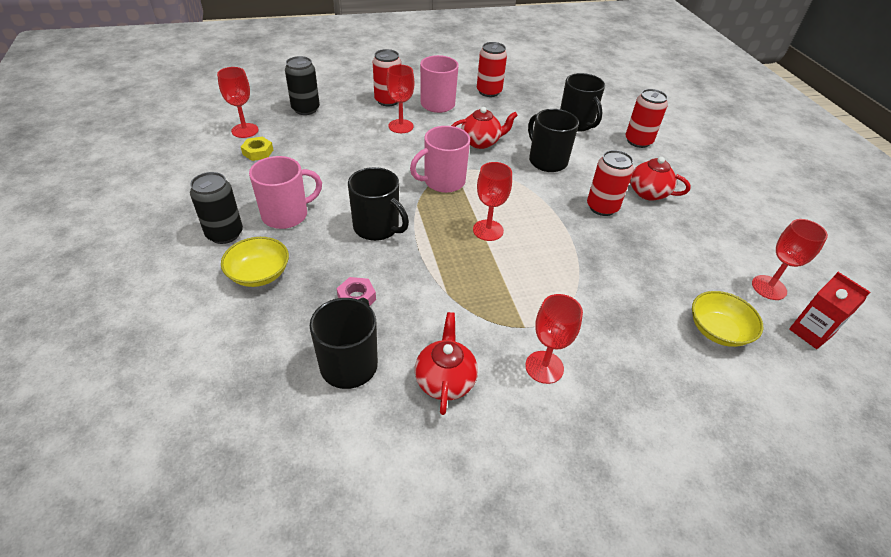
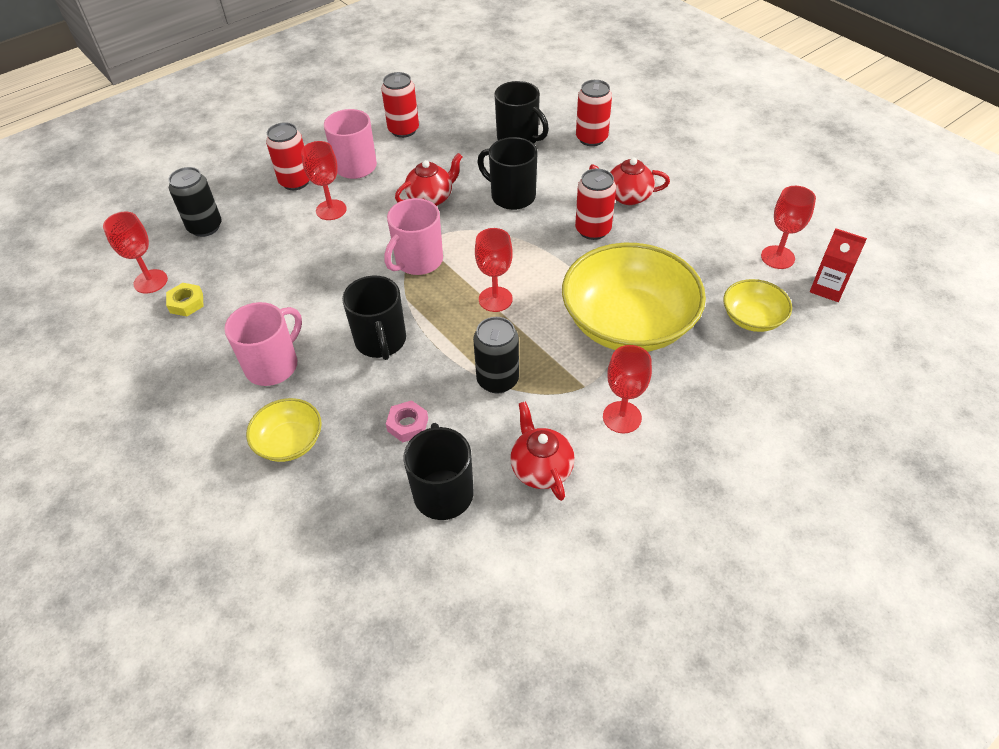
camera: 20 degrees left, 5 degrees up
black can [190,172,243,244] -> black can moved to [473,317,519,394]
black mug [348,167,409,241] -> black mug turned 60 degrees clockwise [342,276,406,360]
none -> yellow bowl [562,243,706,352]

